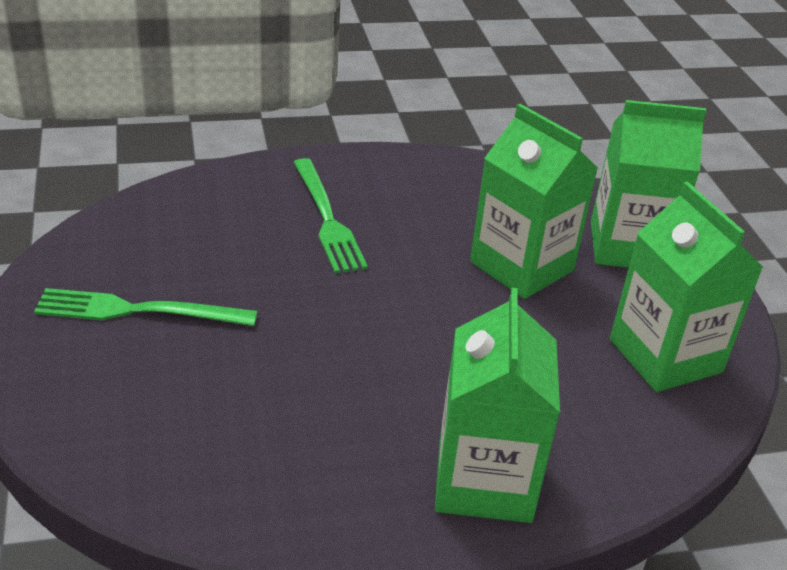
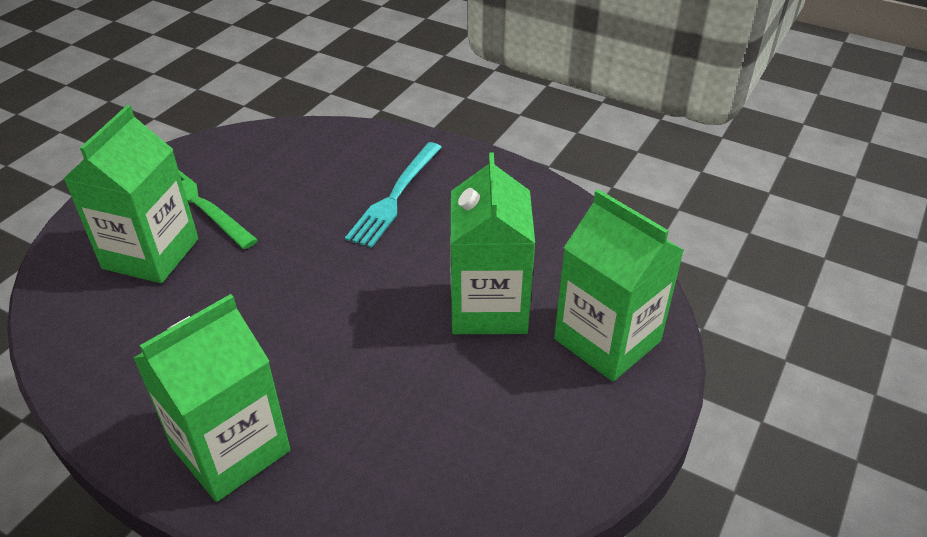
camera: 45 degrees right, 5 degrees up
green fork [293,158,368,273] -> turquoise fork [345,142,442,248]
green carton [610,182,763,392] -> green carton moved to [64,105,198,283]

